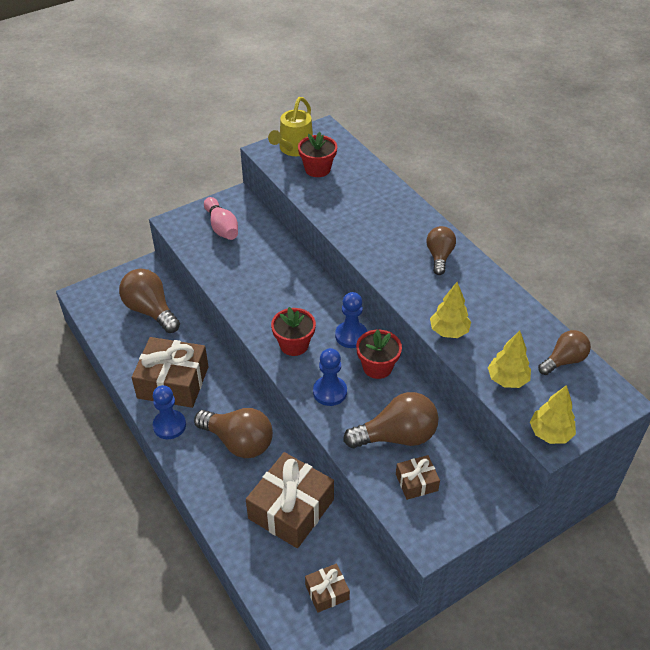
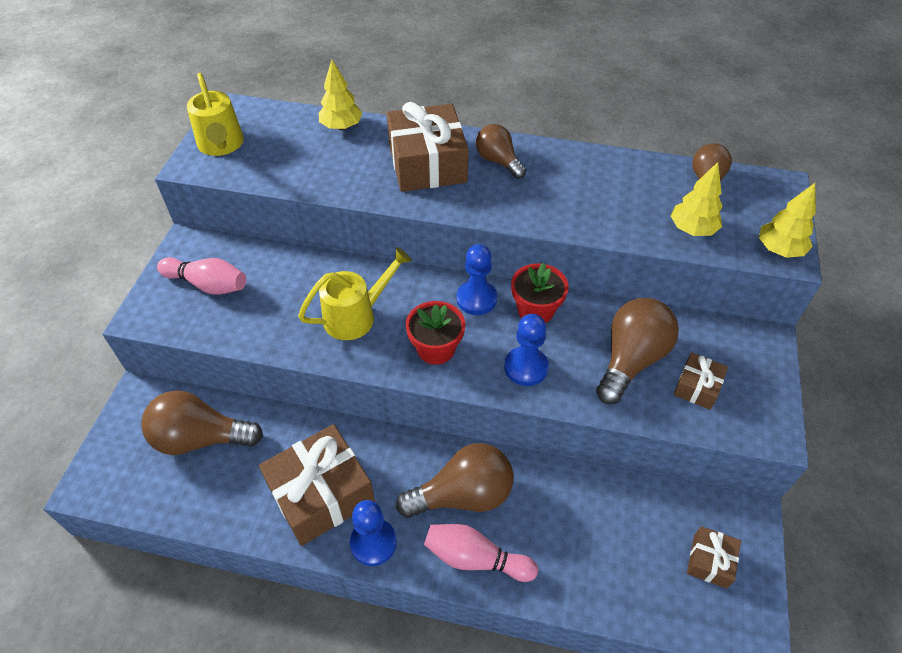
camera: 45 degrees left, 5 degrees up
brown gift [246,452,334,548] -> brown gift moved to [387,102,469,192]
red flower pot [298,132,337,177] -> none
yellow tree [430,282,471,338] -> yellow tree moved to [319,60,363,130]
none -> yellow watering can [298,247,412,340]
none -> pink bowling pin [424,524,538,582]

